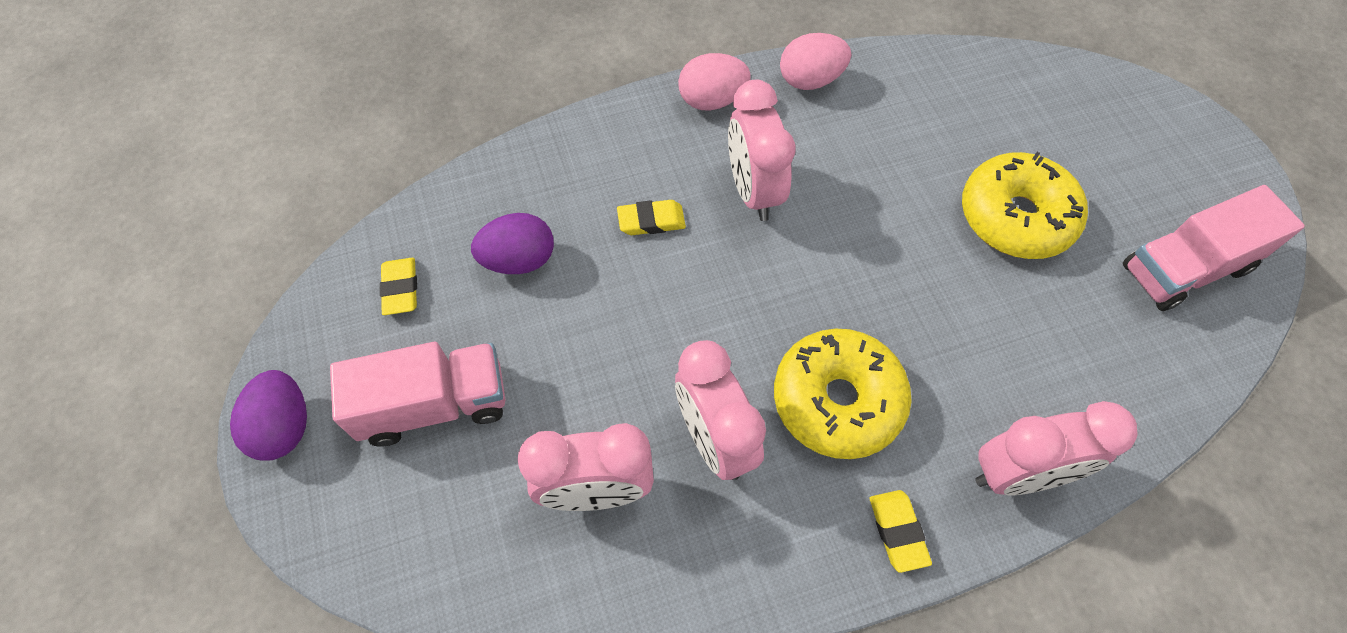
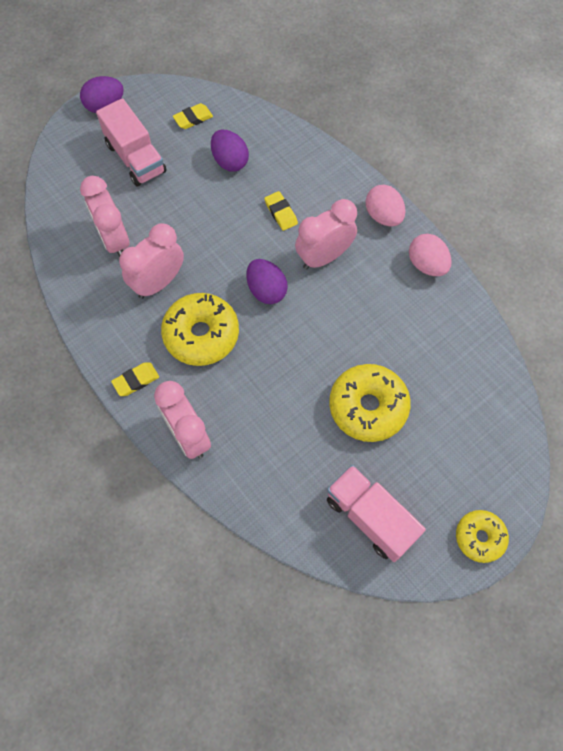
camera: 70 degrees right, 5 degrees up
none -> purple egg [246,259,288,304]
none -> yellow donut [456,510,509,563]

